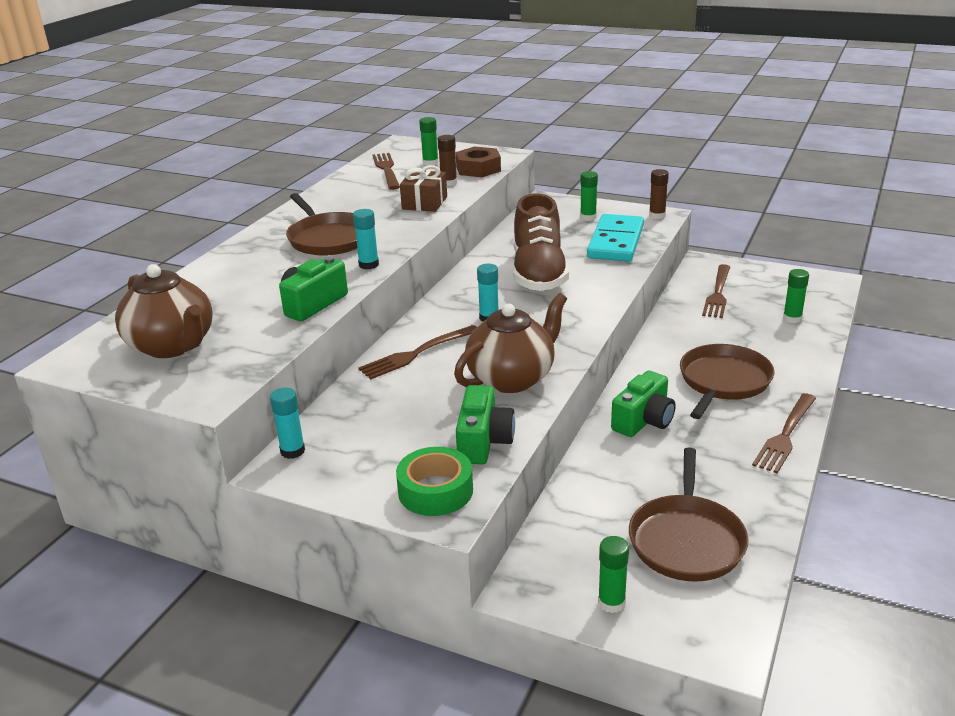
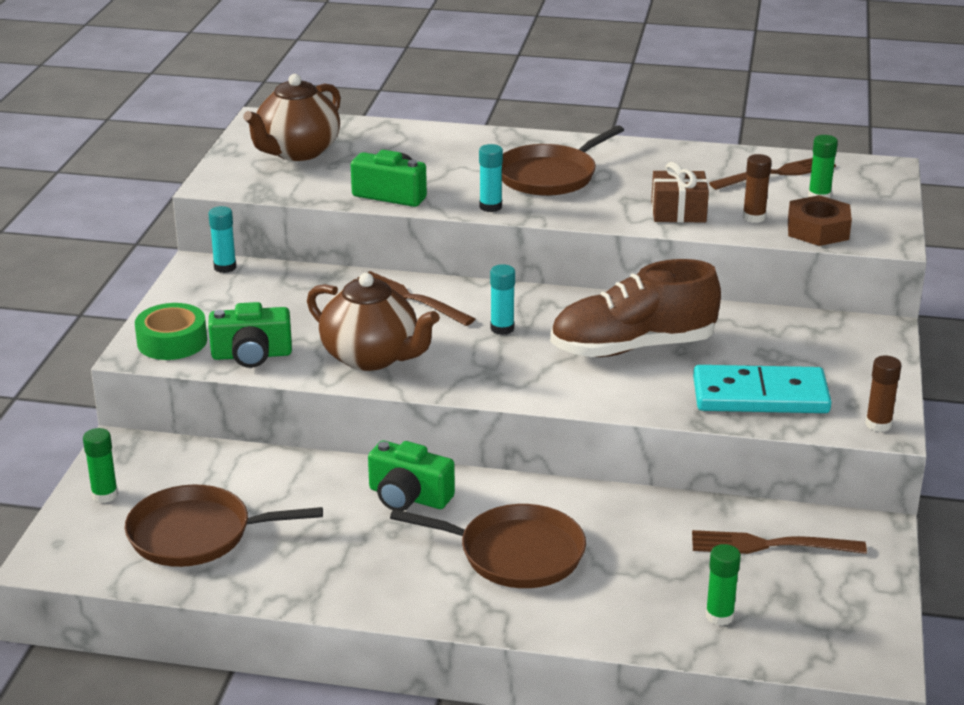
camera: 75 degrees right, 0 degrees up
green glue stick [580,171,598,221] -> none
brown fork [752,393,816,473] -> none

